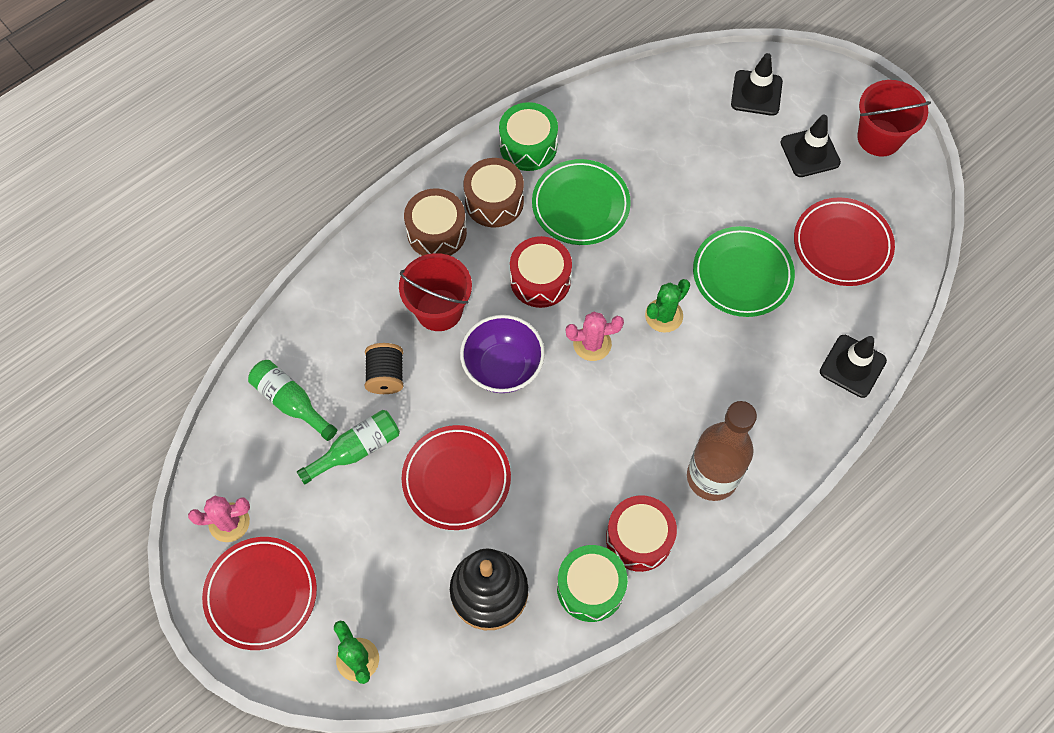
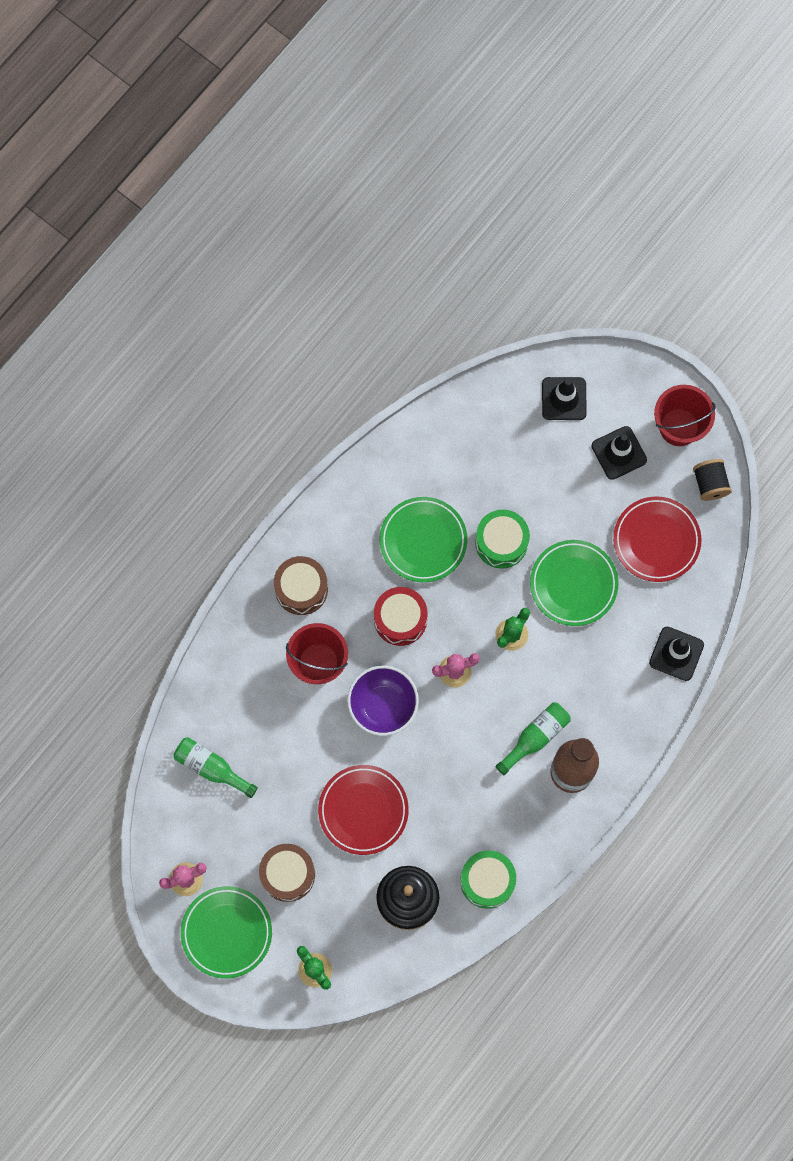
camera: 10 degrees left, 10 degrees up
red plate [202,537,317,650] -> green plate [181,886,272,979]
green bottle [297,410,400,484] -> green bottle moved to [495,702,571,775]
black spool [365,343,404,394] -> black spool moved to [693,459,732,501]
brown drum [464,158,524,227] -> brown drum moved to [259,844,315,902]
green drum [499,102,558,171] -> green drum moved to [475,509,530,569]
red drum [606,495,677,572] -> none

